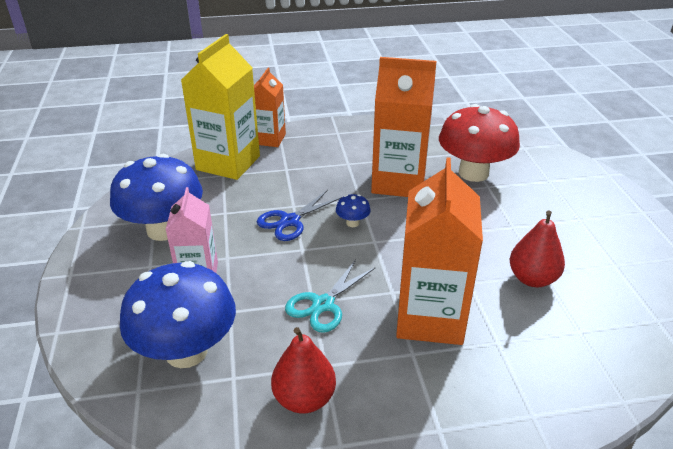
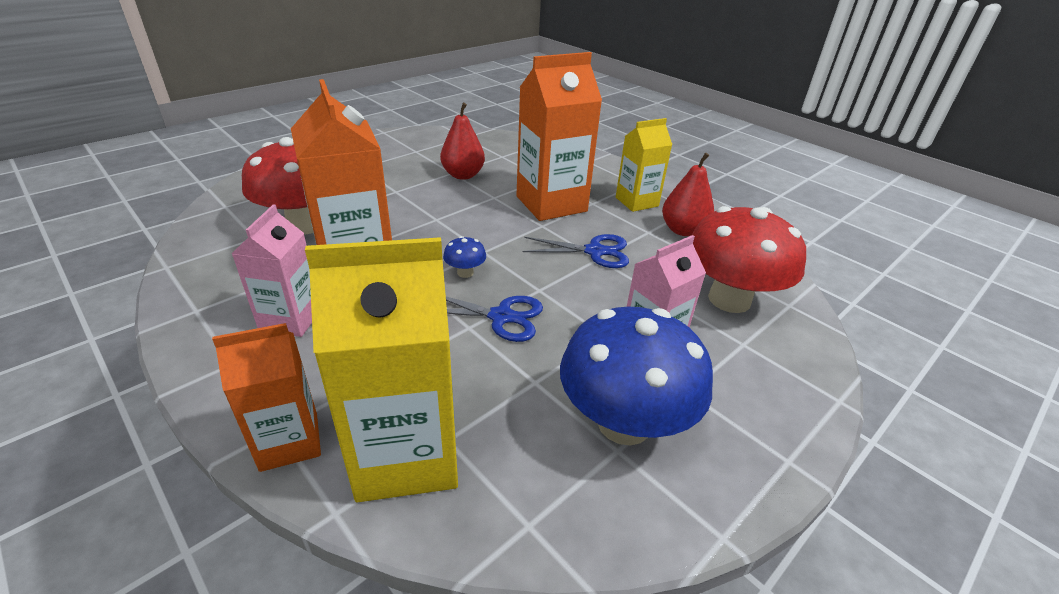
camera: 125 degrees left, 0 degrees up
blue mushroom [120,261,236,368] -> red mushroom [691,206,806,313]
turquoise scissors [285,260,376,333] -> blue scissors [522,234,629,268]
none -> pink carton [231,204,312,337]
none -> yellow carton [616,118,672,212]

